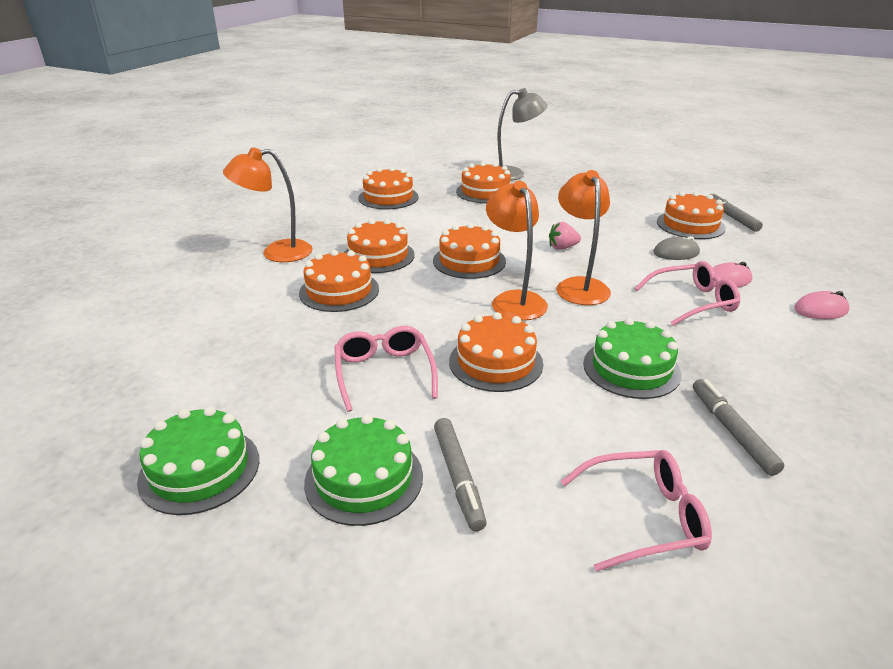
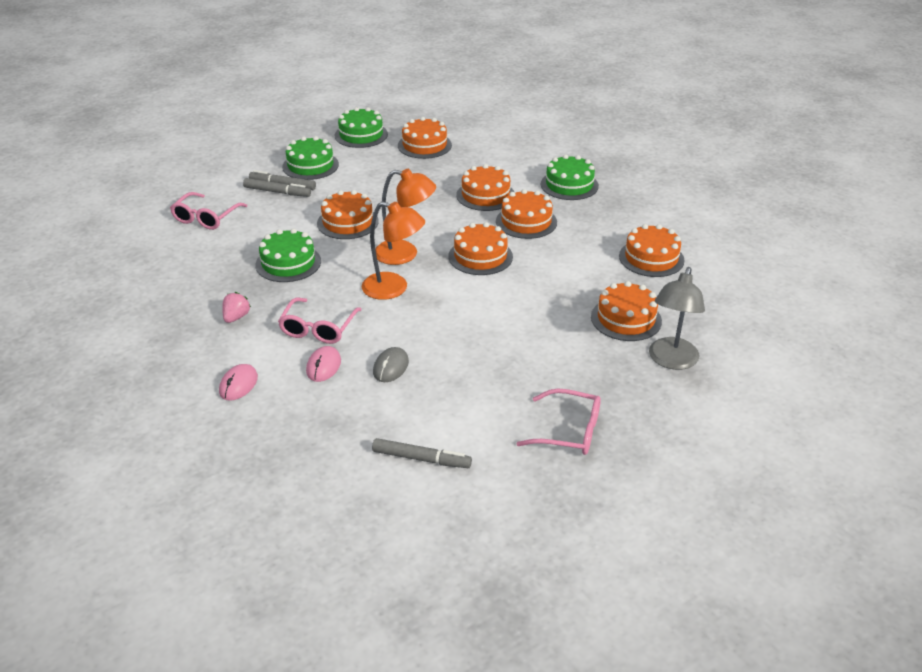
camera: 120 degrees right, 5 degrees up
orange lamp [223,147,313,262] -> green cake [541,154,599,200]
pink glasses [334,326,438,412] -> pink glasses moved to [516,389,601,455]
pink strawberry [549,222,581,250] -> pink strawberry moved to [222,292,251,323]
orange cake [657,191,726,239] -> orange cake moved to [398,117,452,159]
grey marker [693,379,784,476] -> grey marker moved to [243,178,311,197]

